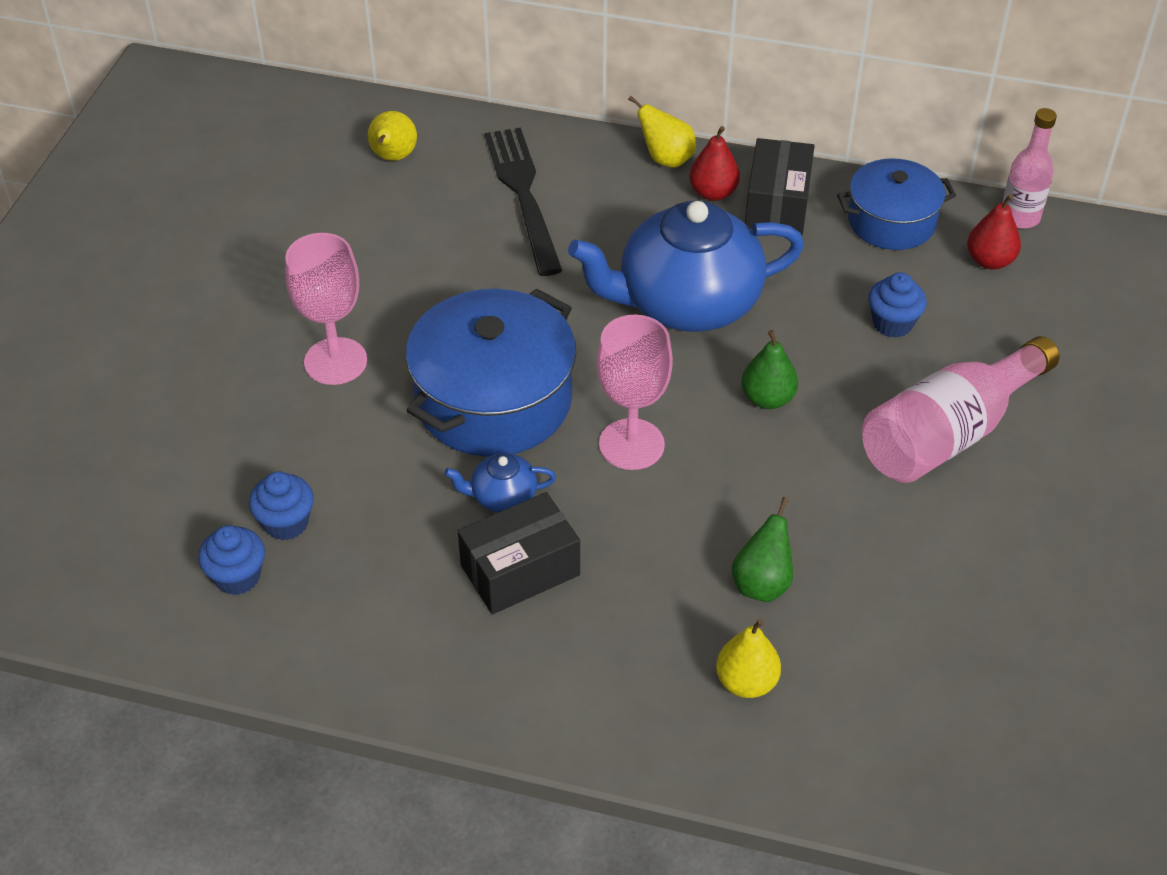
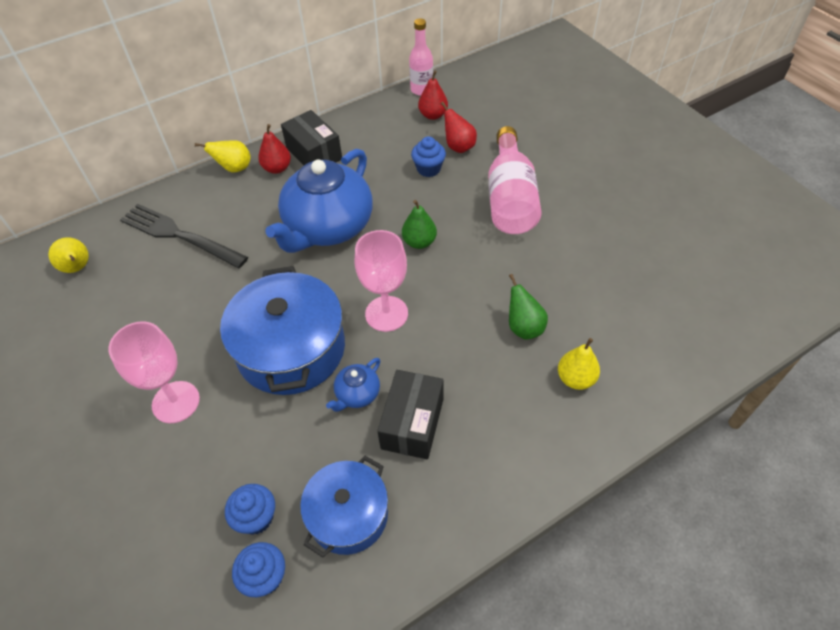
camera: 45 degrees left, 5 degrees up
blue pot [837,158,956,250] -> blue pot moved to [300,456,388,558]
none -> red pear [441,102,477,153]

